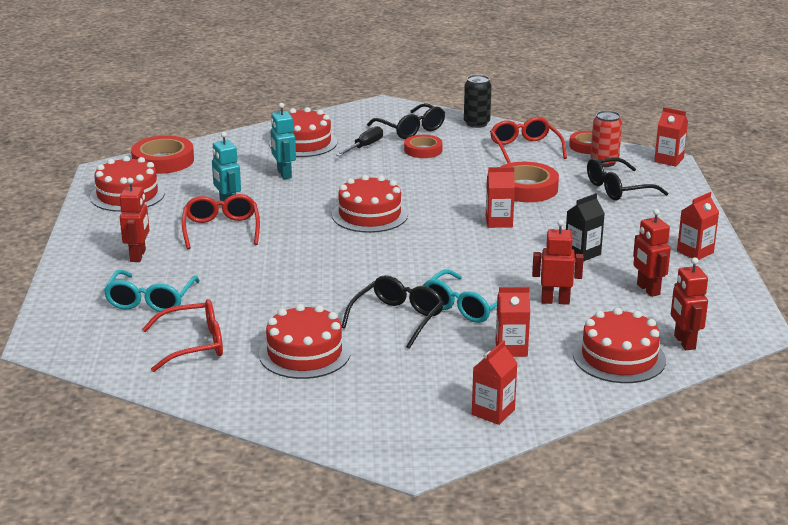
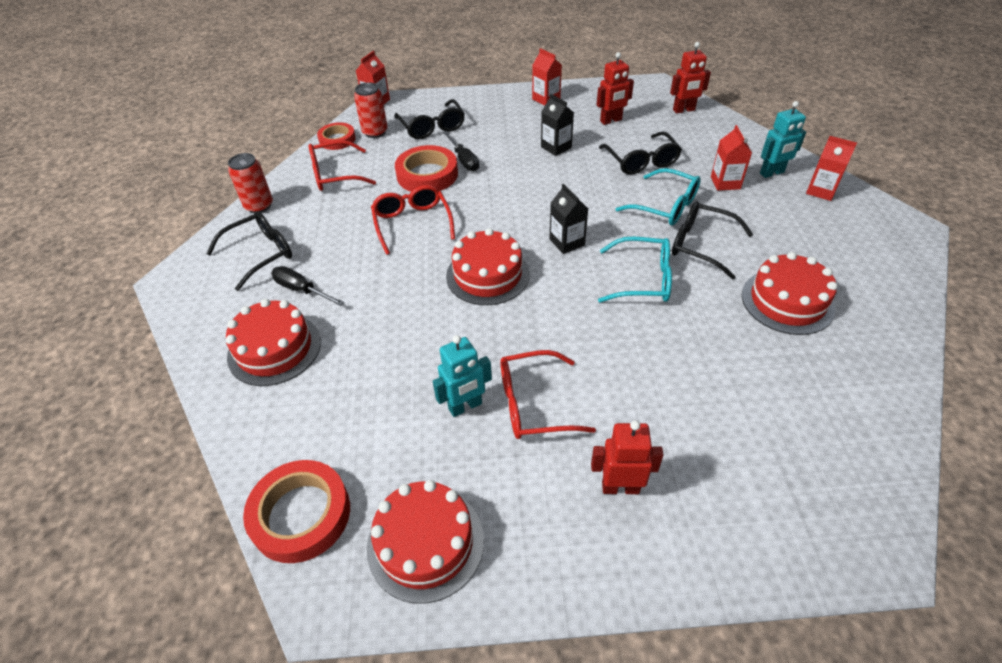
camera: 90 degrees left, 20 degrees up
turquoise glasses [104,270,200,312] -> turquoise glasses moved to [598,236,672,303]
red glasses [142,299,223,372] -> red glasses moved to [371,185,455,255]
turquoise robot [270,103,296,179] -> turquoise robot moved to [760,101,806,178]
red tape [404,135,443,158] -> none
black can [464,75,492,128] -> red can [228,153,273,213]
red carton [486,167,515,228] -> none
red robot [532,220,584,305] -> black glasses [599,131,682,175]
red cake [573,307,666,383] -> none
none -> black screwdriver [443,131,479,171]
none -> black carton [549,184,588,254]

